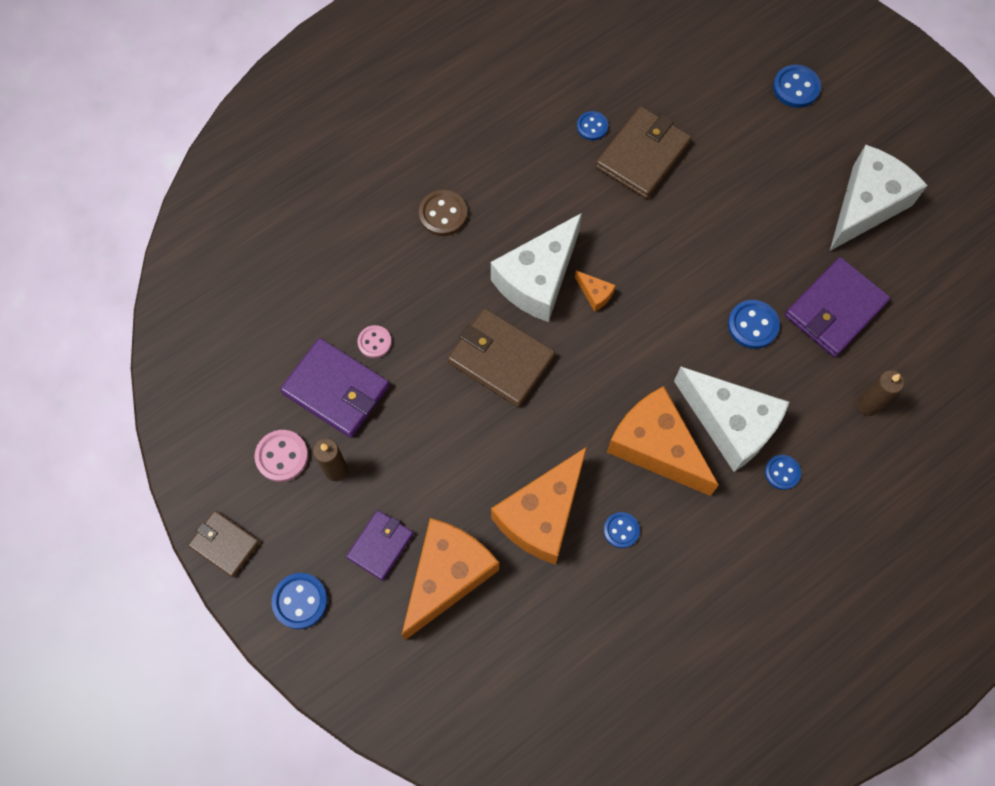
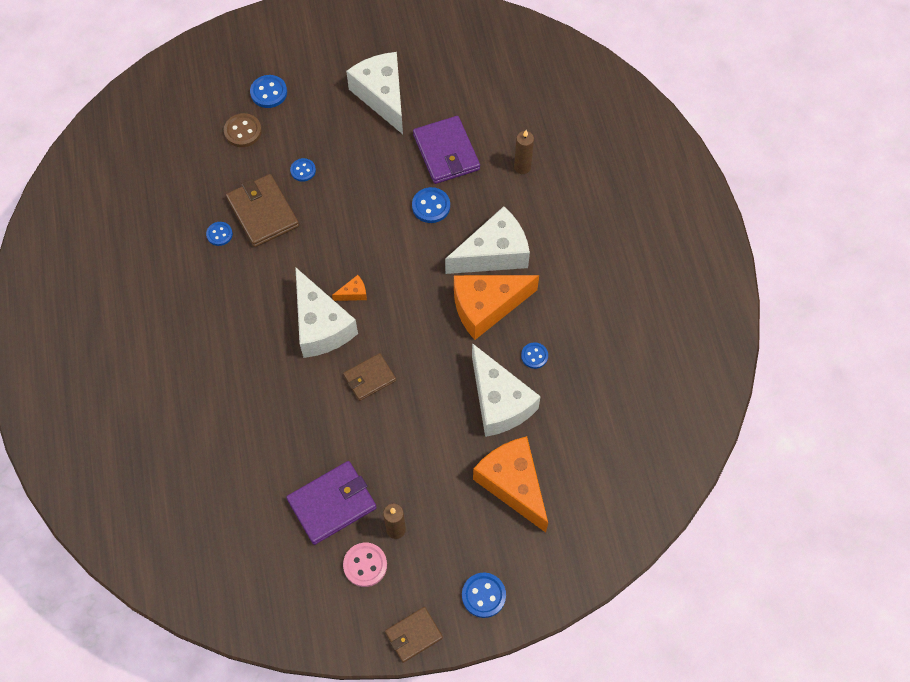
camera: 65 degrees left, 5 degrees down
purple wallet [346,510,414,581] -> none
pink button [358,325,392,358] -> none
brown button [419,190,467,236] -> brown button moved to [224,113,262,147]
brown wallet [448,309,555,407] -> brown wallet [343,353,396,401], size x0.62
orange cheese [491,447,587,565] -> white cheese [472,343,541,437]
blue button [765,455,801,490] -> blue button moved to [290,158,316,182]

